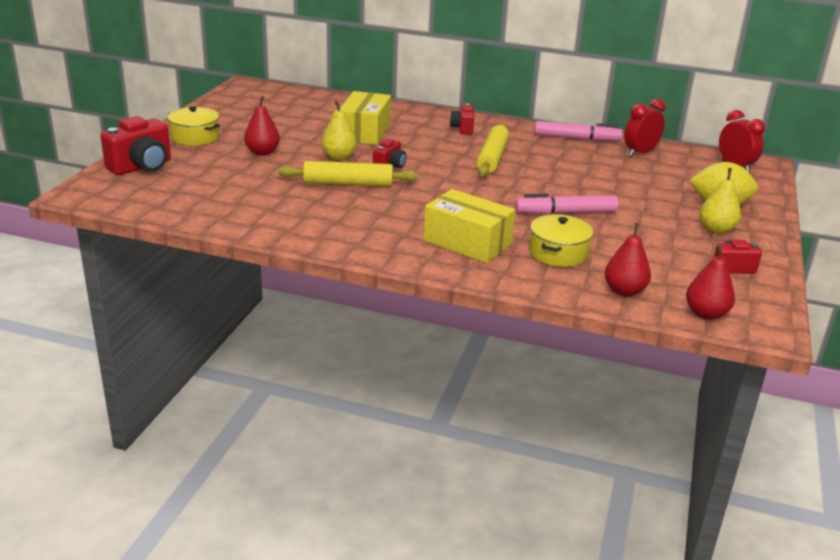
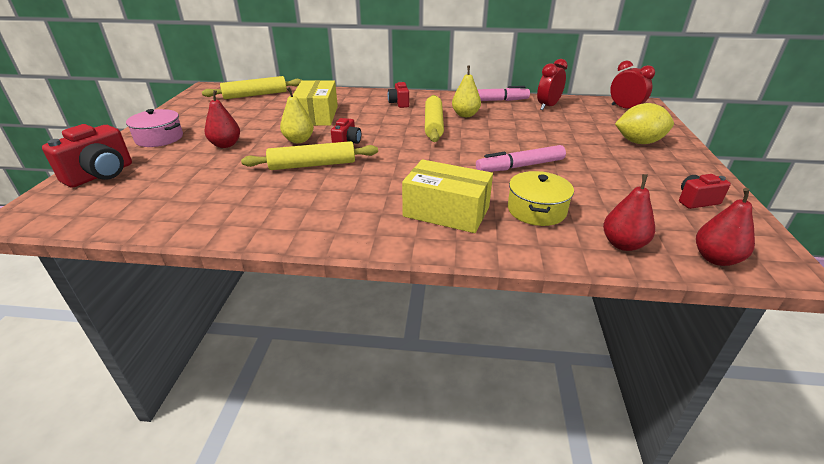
camera: 10 degrees left, 5 degrees up
yellow pot [167,106,220,146] -> pink pot [126,109,183,147]
yellow pear [699,168,741,234] -> yellow pear moved to [452,66,481,117]
none -> yellow rolling pin [202,76,303,99]

